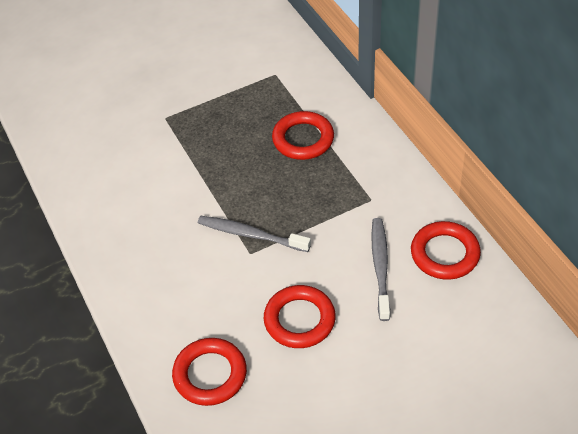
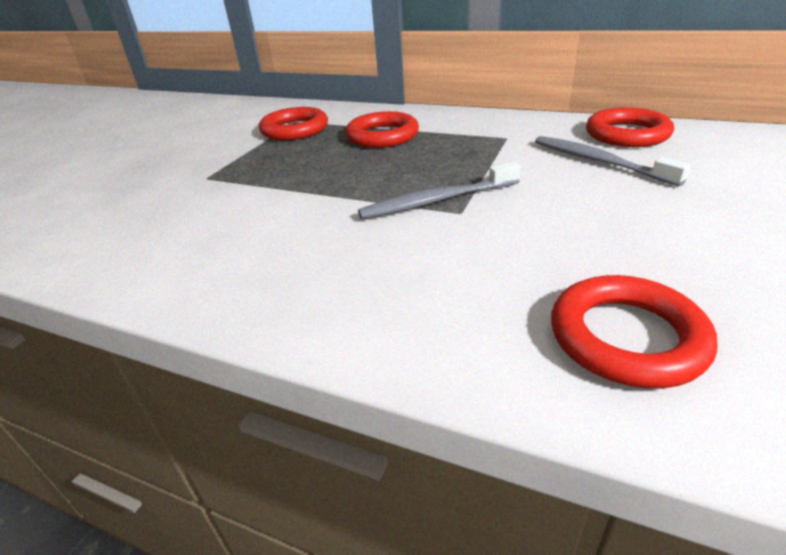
camera: 40 degrees left, 15 degrees down
red ring [264,285,336,348] -> red ring moved to [259,107,328,140]

